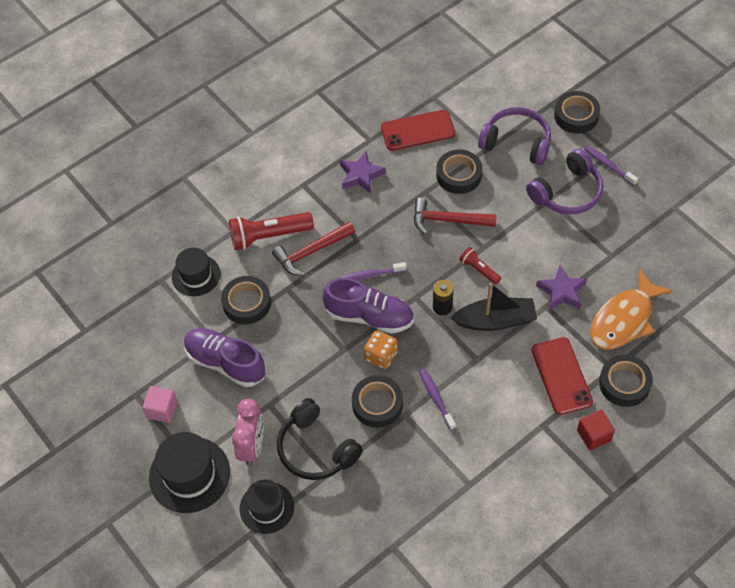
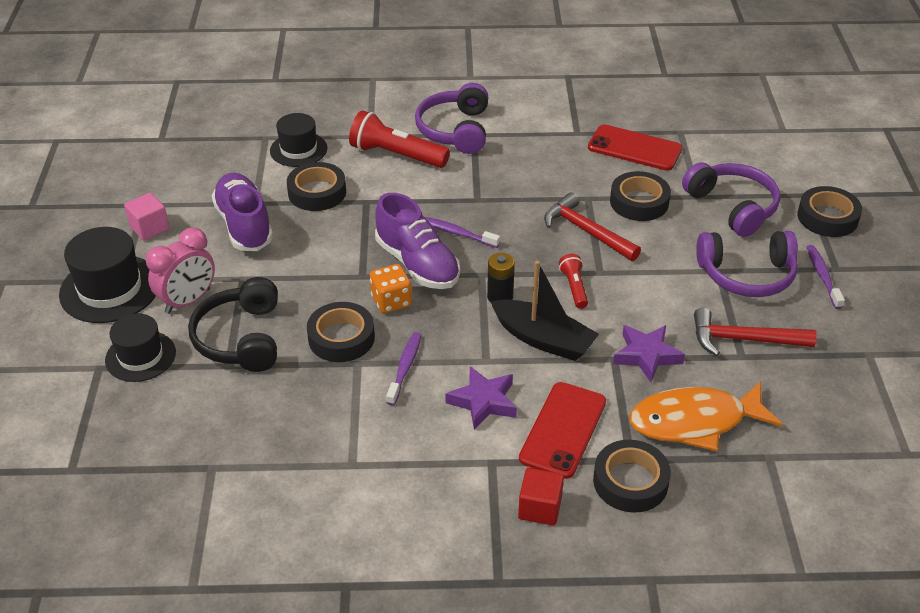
camera: 35 degrees right, 15 degrees down
red hammer [272,222,355,276] -> red hammer moved to [694,308,817,356]
purple star [340,151,386,194] -> purple star moved to [446,366,517,430]
none -> purple headphones [415,83,488,154]

